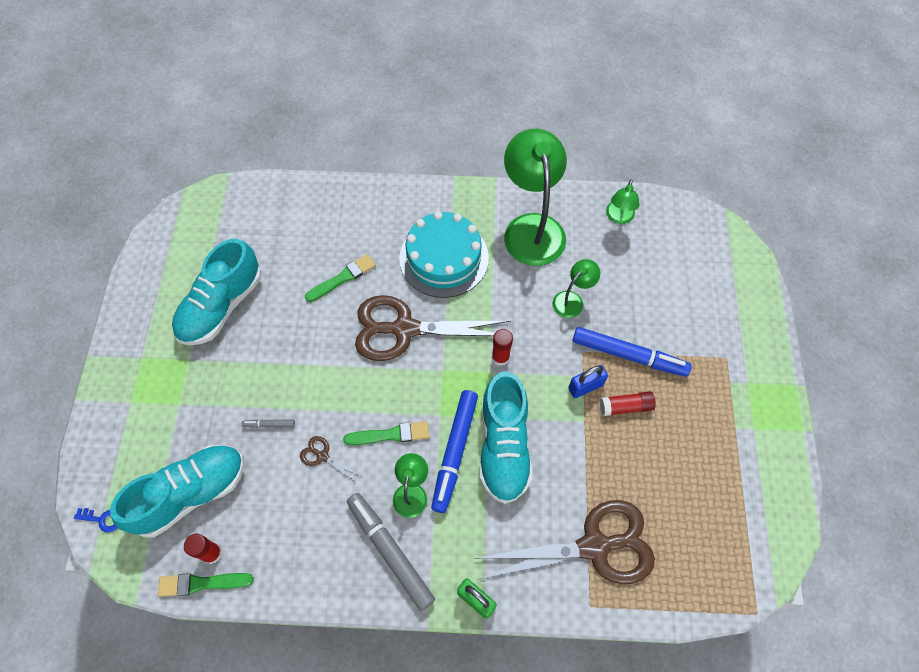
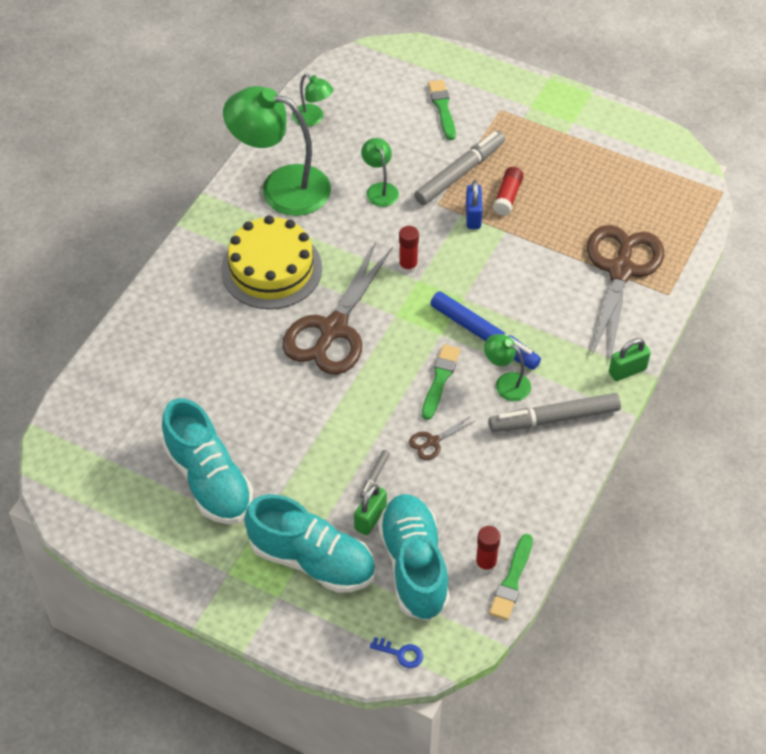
camera: 65 degrees left, 10 degrees down
blue key [74,508,118,533] -> blue key turned 75 degrees clockwise [370,637,423,668]
green brush [305,254,376,302] -> green brush moved to [428,80,456,140]
turquoise cake [399,211,489,298] -> yellow cake [221,215,322,309]
turquoise shoe [479,371,533,504] -> turquoise shoe moved to [244,494,375,593]
blue marker [573,327,692,377] -> grey marker [414,131,505,205]
none -> green padlock [354,485,387,535]

